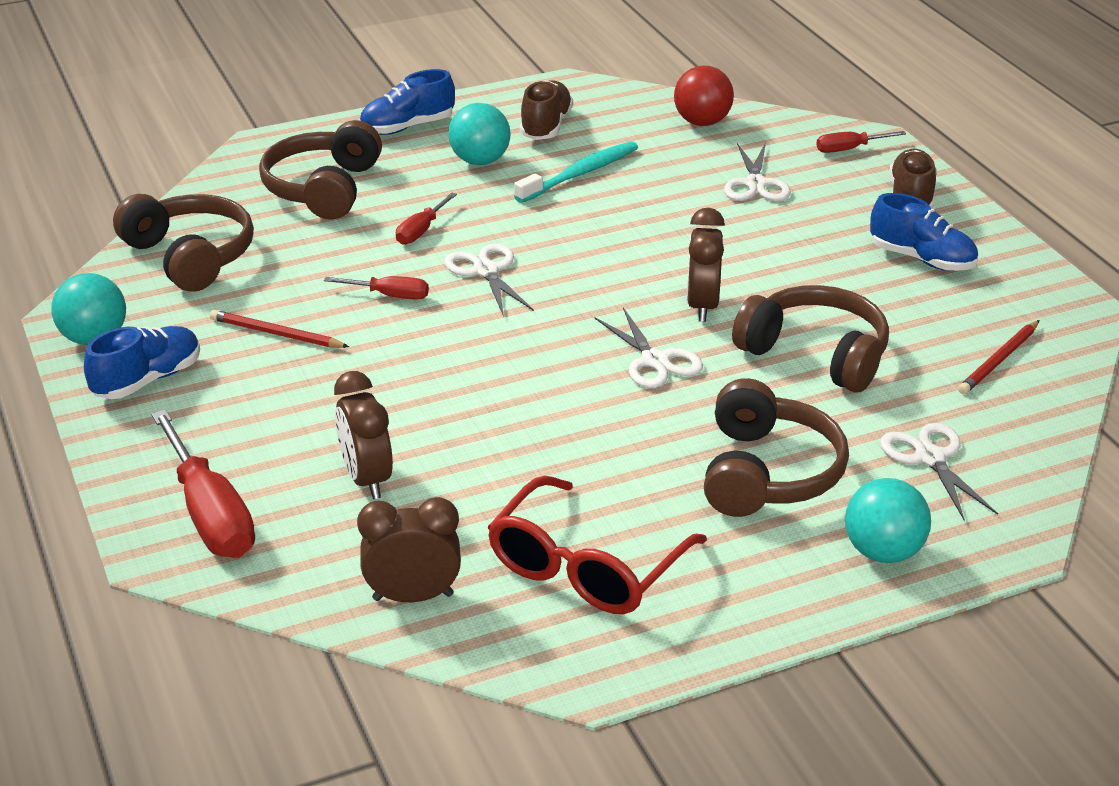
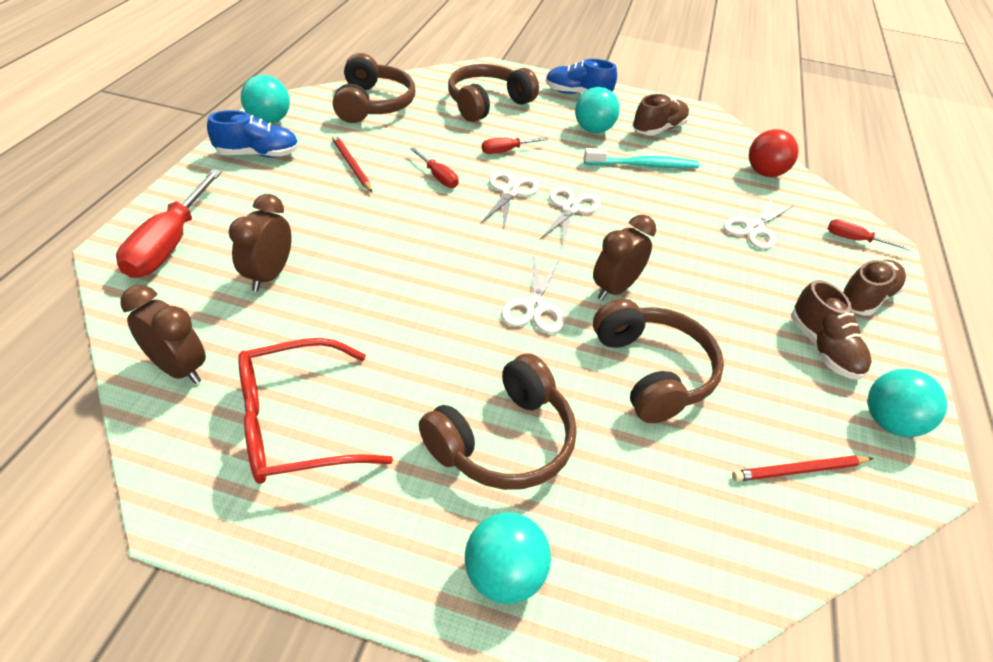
camera: 35 degrees right, 10 degrees up
blue shoe [870,193,978,271] -> brown shoe [791,280,872,380]
white scissors [880,423,998,521] -> white scissors moved to [539,186,601,245]
none -> turquoise ball [867,369,947,437]

